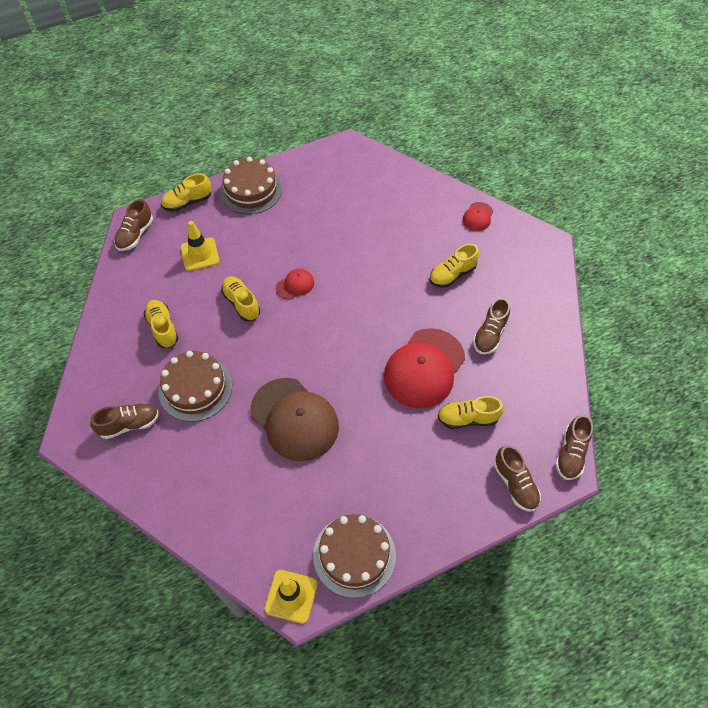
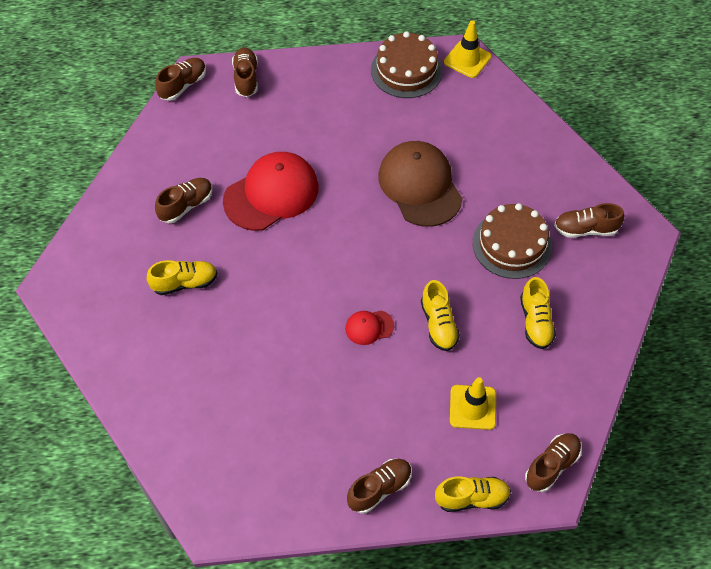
camera: 160 degrees left, 0 degrees up
brown cake [220,157,282,214] -> brown shoe [347,459,412,514]
yellow shoe [437,396,504,429] -> none
red cap [463,202,493,231] -> none

